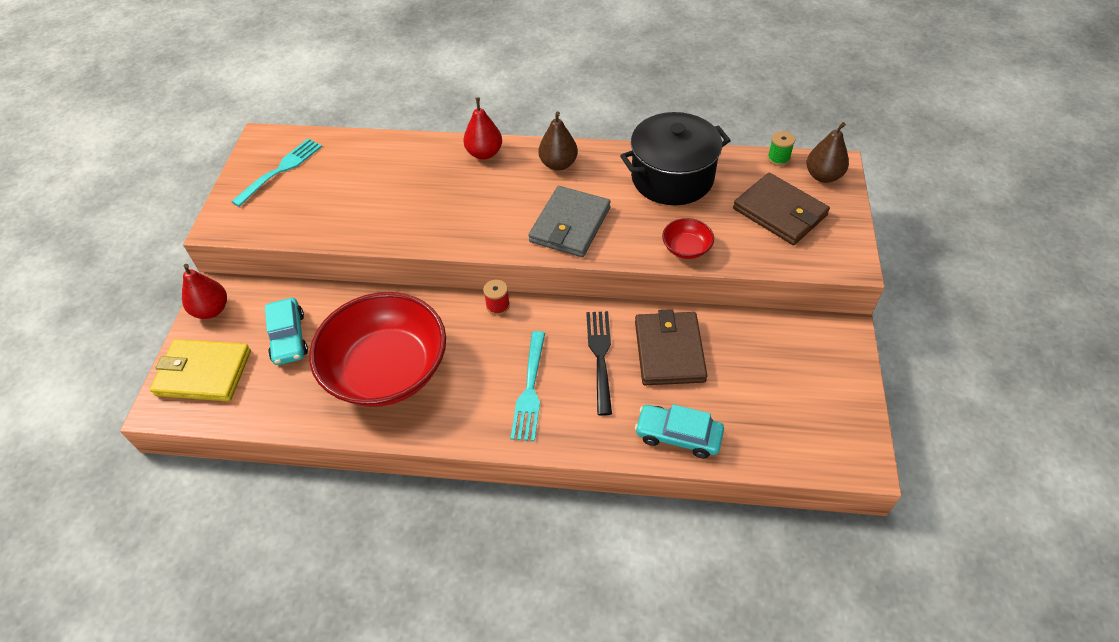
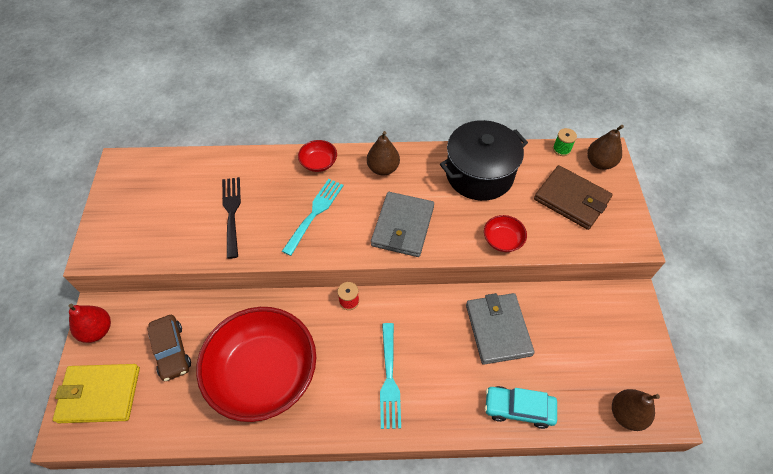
camera: 10 degrees left, 5 degrees up
turquoise fork [231,139,322,207] -> turquoise fork moved to [282,179,344,256]
turquoise car [265,298,308,365] -> brown car [147,315,191,381]
red pear [463,97,502,160] -> red bowl [298,140,337,172]
black fork [586,311,612,416] -> black fork moved to [222,177,241,259]
brown wallet [635,309,707,385] -> grey wallet [466,293,535,365]
none -> brown pear [612,389,660,431]

